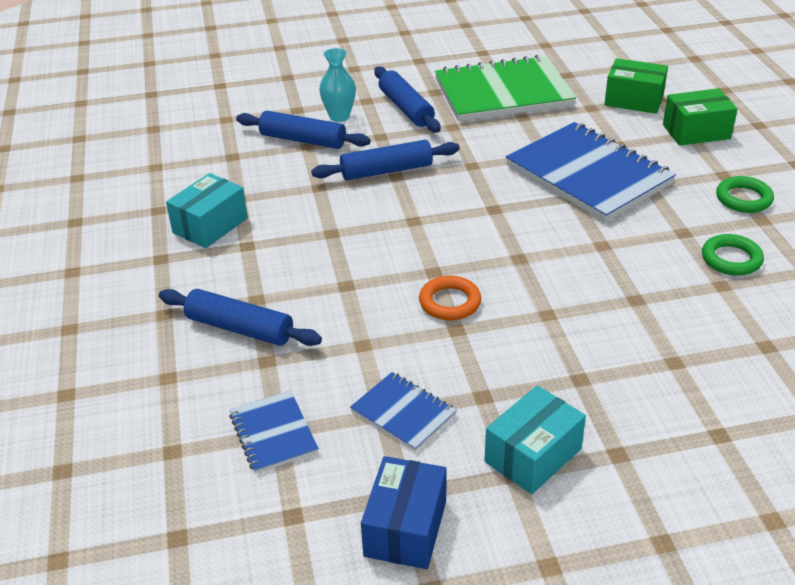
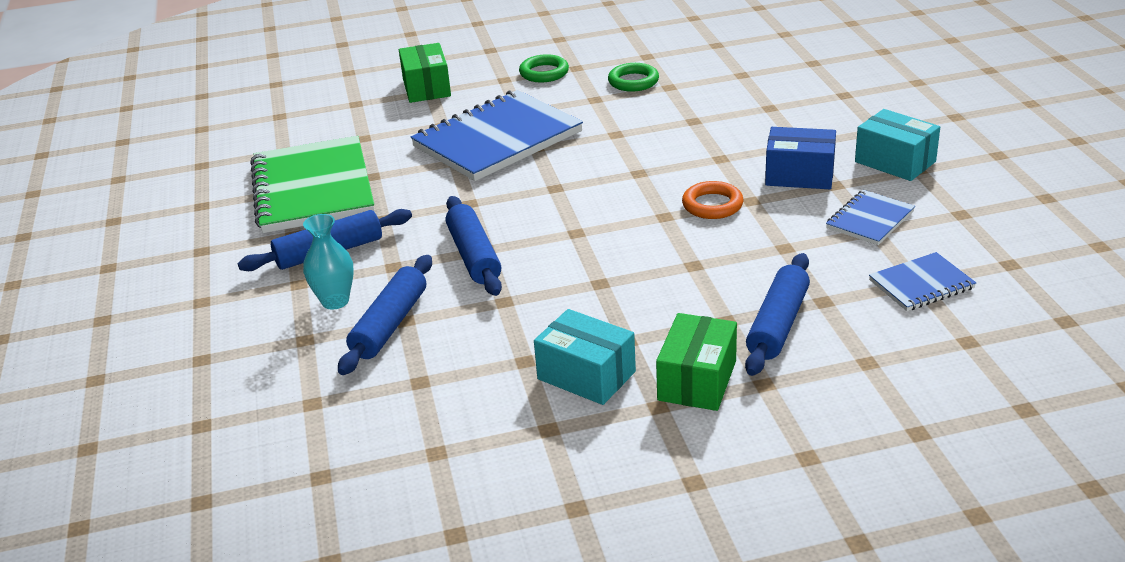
camera: 90 degrees left, 5 degrees down
blue box [361,456,447,569] -> blue box moved to [765,127,836,189]
green box [604,58,668,114] -> green box moved to [656,313,737,411]

